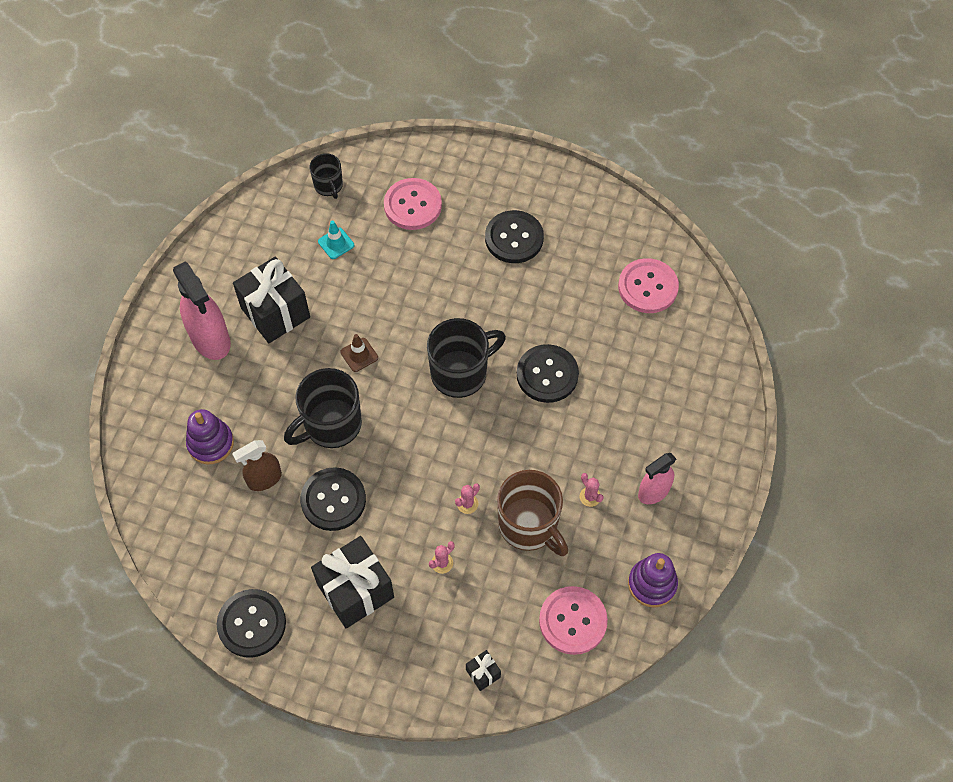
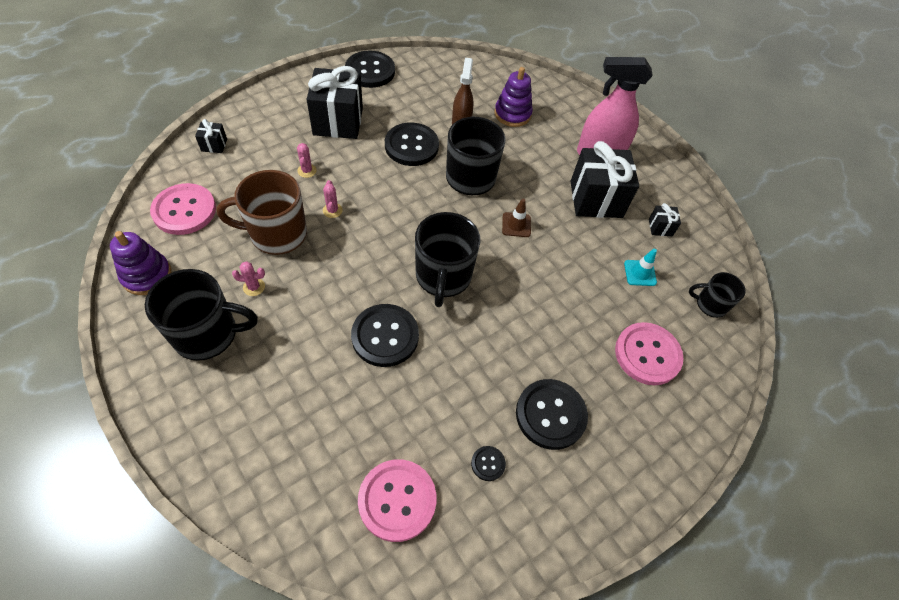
camera: 120 degrees right, 5 degrees down
pink spray bottle [638,453,676,504] -> black mug [145,269,258,361]
none -> black button [471,446,506,481]
none -> black gift [649,203,681,236]

